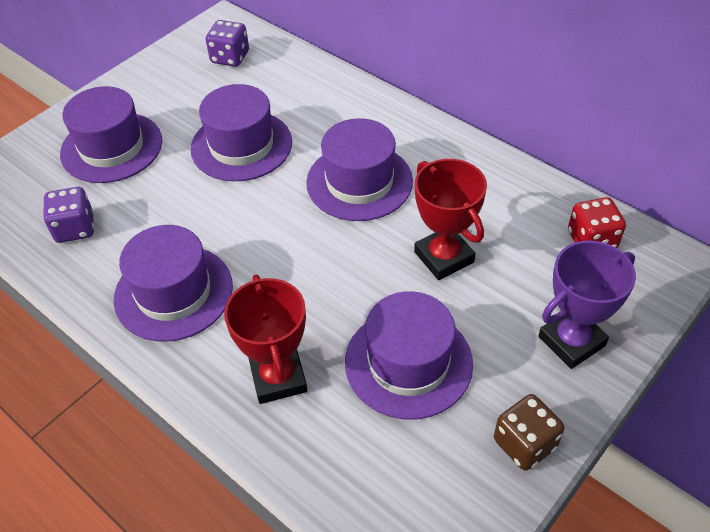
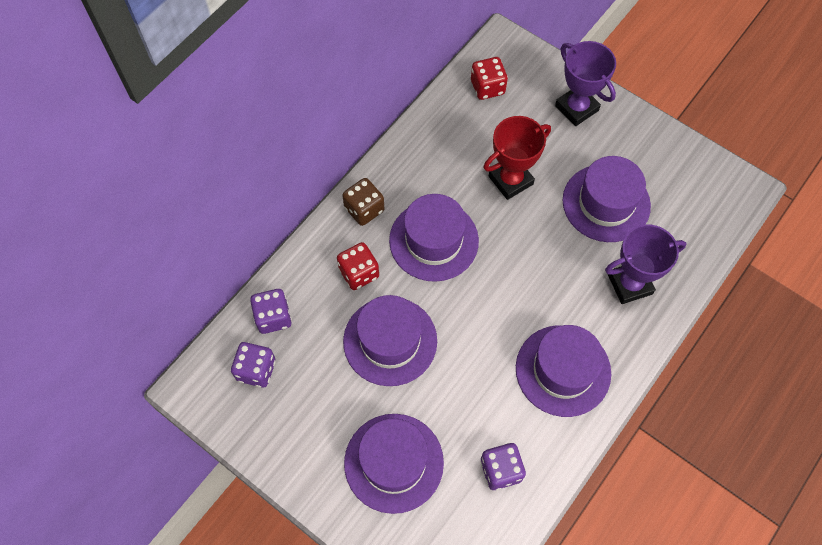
camera: 95 degrees left, 15 degrees up
red trophy [224,275,307,404] -> purple trophy [605,224,687,304]
brown dice [494,394,565,471] -> brown dice moved to [342,178,384,226]
none -> purple dice [250,289,292,334]
none -> red dice [337,242,379,290]

